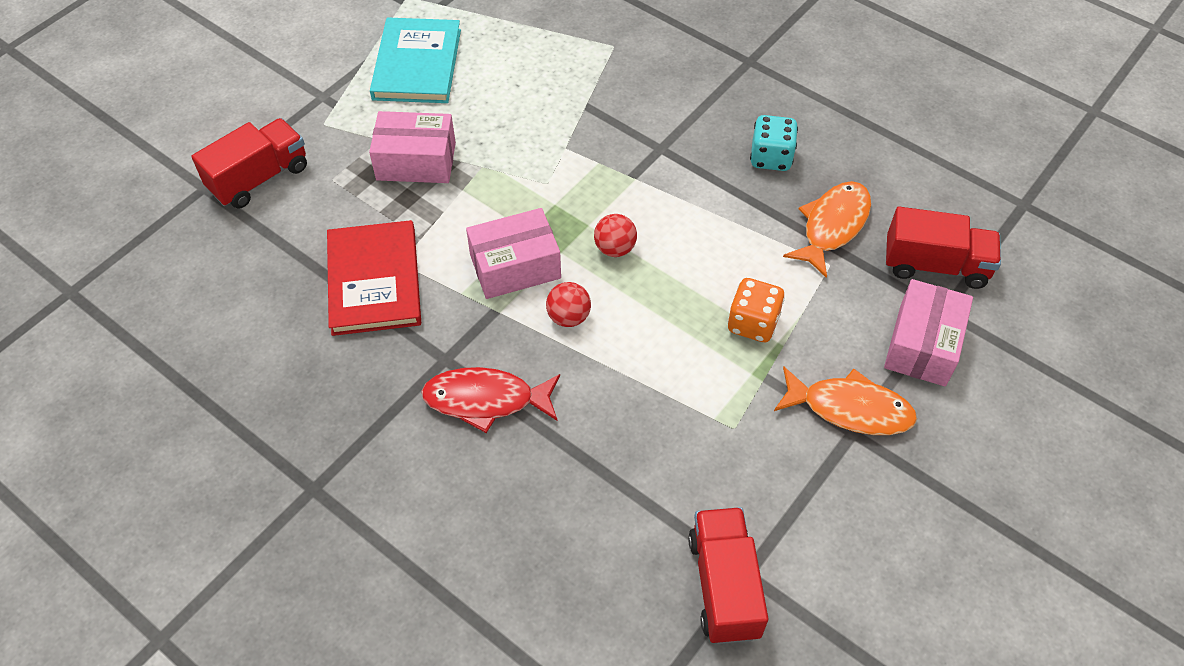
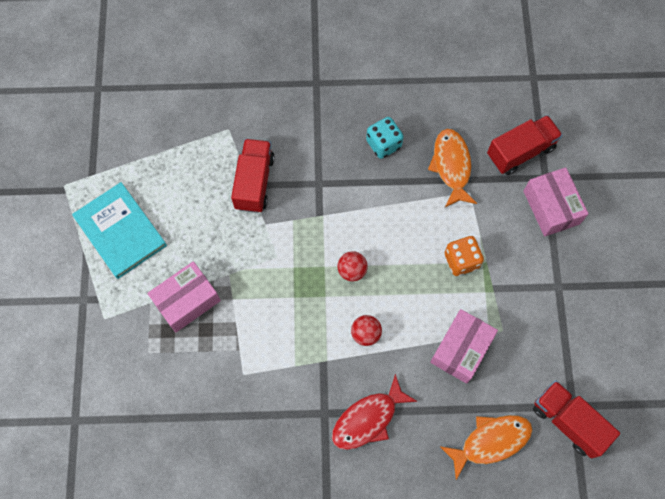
camera: 40 degrees left, 15 degrees up
red truck [191,118,307,209] -> red truck moved to [231,139,275,213]
red book [327,220,421,336] -> none
pink box [466,208,561,299] -> pink box moved to [430,309,498,384]
orange fish [774,367,917,435] -> orange fish moved to [440,415,532,480]

